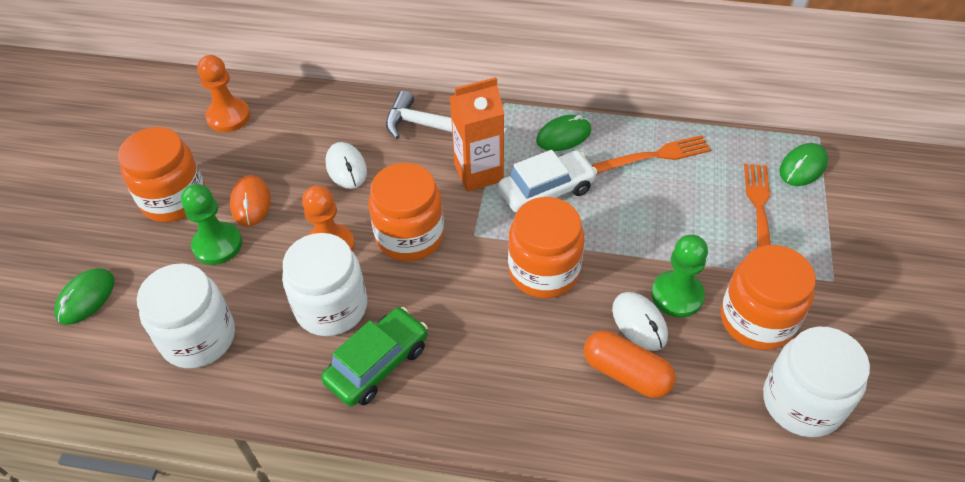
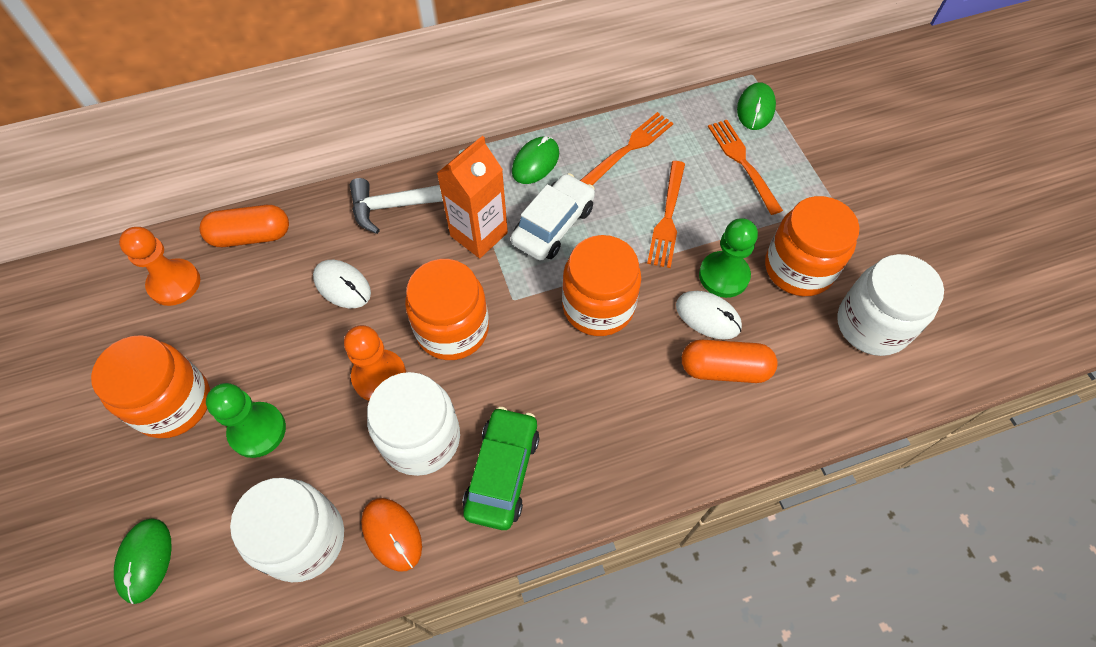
camera: 30 degrees left, 10 degrees up
orange mouse [230,175,271,227] -> orange mouse moved to [361,498,422,572]
none -> orange capsule [200,205,289,247]
none -> orange fork [647,161,685,268]

